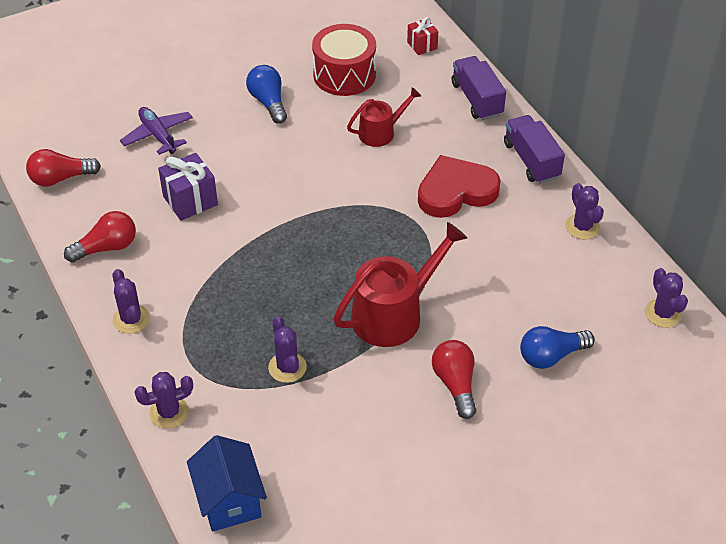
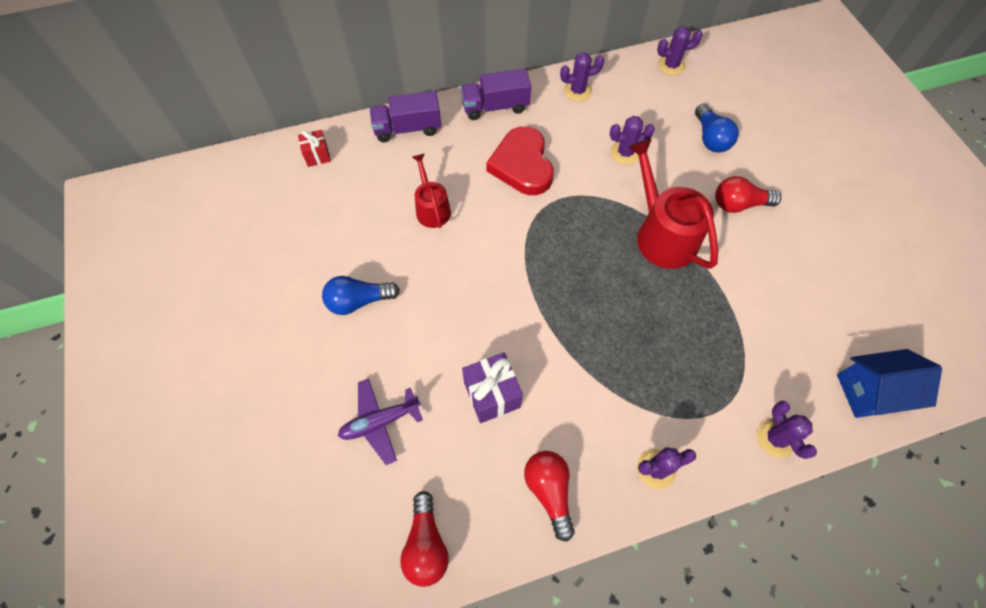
camera: 80 degrees left, 15 degrees up
purple cactus [268,316,307,383] -> purple cactus moved to [610,116,655,165]
red drum [312,24,376,96] -> none

